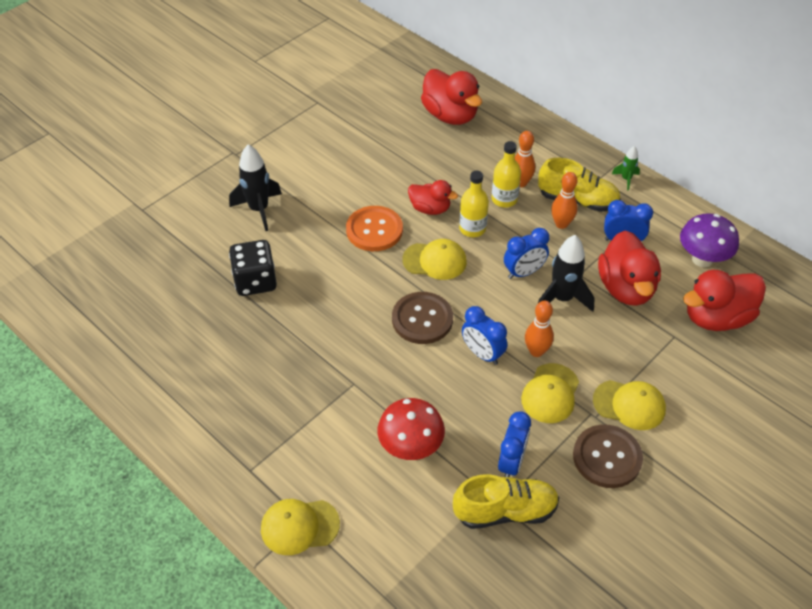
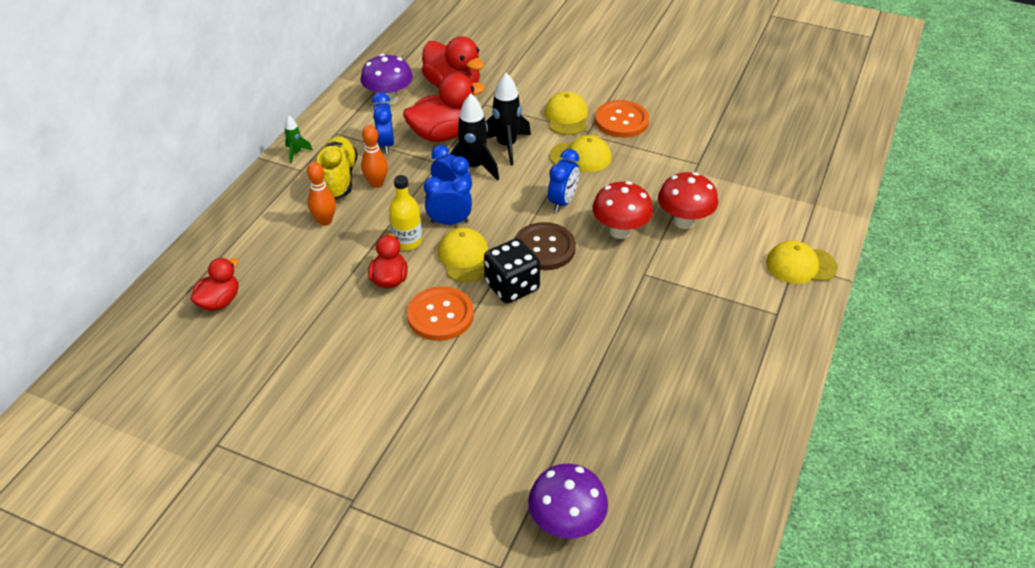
camera: 110 degrees left, 5 degrees down
black rocket [229,144,282,231] -> black rocket moved to [486,73,531,166]
black dice [229,240,277,296] -> black dice moved to [484,238,540,303]
yellow cap [261,499,340,555] -> yellow cap turned 120 degrees clockwise [766,240,838,284]
red duck [421,69,482,125] -> red duck [191,258,239,311], size x0.60
yellow shoe [453,474,559,529] -> none
yellow bottle [492,141,521,208] -> none
blue clock [498,411,531,477] -> blue clock moved to [424,176,472,225]
orange bowling pin [525,301,554,357] -> none
brown button [573,424,643,488] -> orange button [595,100,649,138]
none -> purple mushroom [528,464,608,539]
none -> red mushroom [592,181,653,239]

